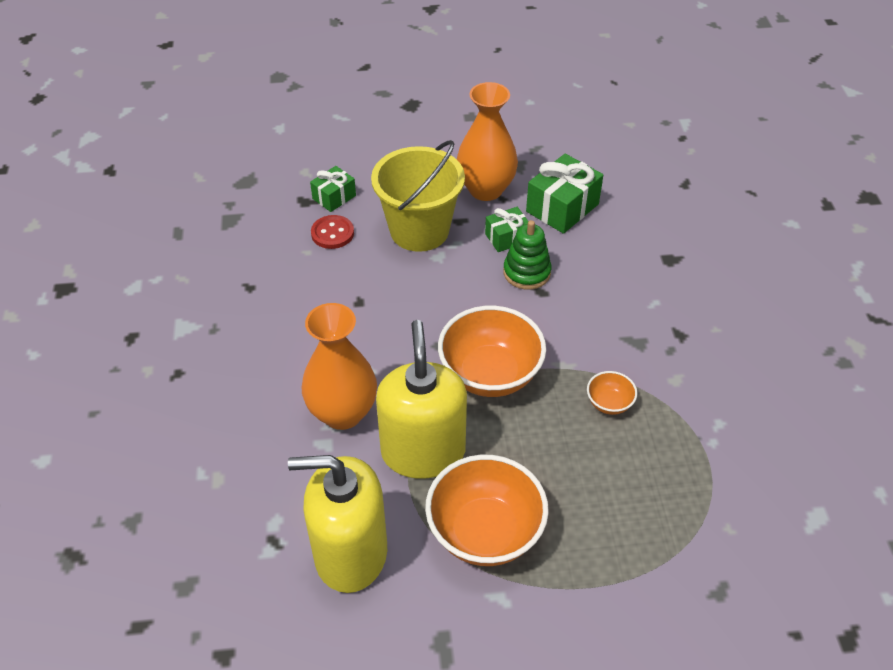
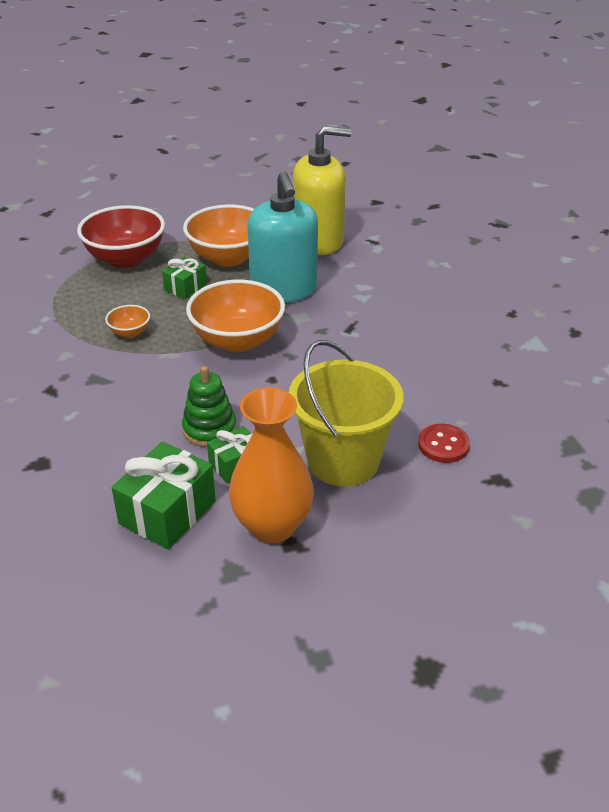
camera: 170 degrees right, 10 degrees down
orange vase [302,303,377,430] -> none
green gift [310,166,356,212] -> green gift moved to [162,257,207,299]
yellow soap dispenser [376,320,467,479] -> turquoise soap dispenser [247,171,318,303]
none -> red bowl [77,205,165,268]

